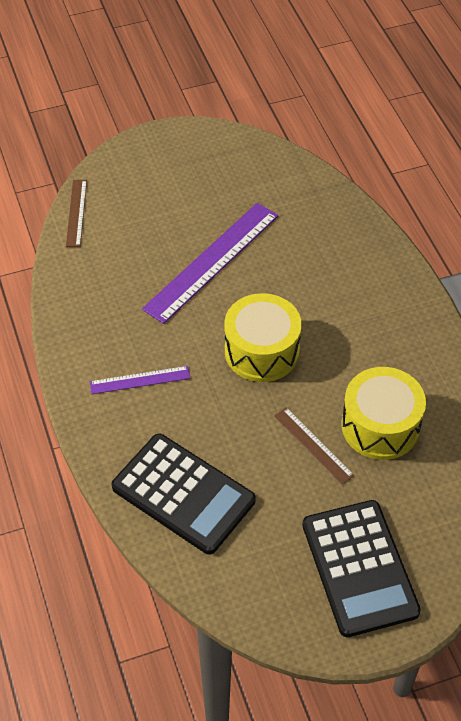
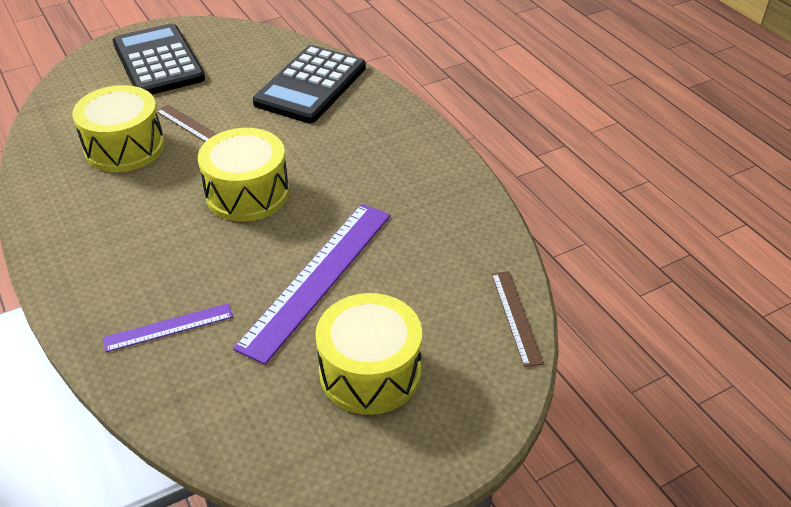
camera: 170 degrees right, 10 degrees down
purple ruler [90,366,190,394] -> purple ruler moved to [103,303,233,352]
black calculator [112,434,256,555] -> black calculator turned 90 degrees counterclockwise [253,45,366,123]
none -> yellow drum [316,293,422,415]

